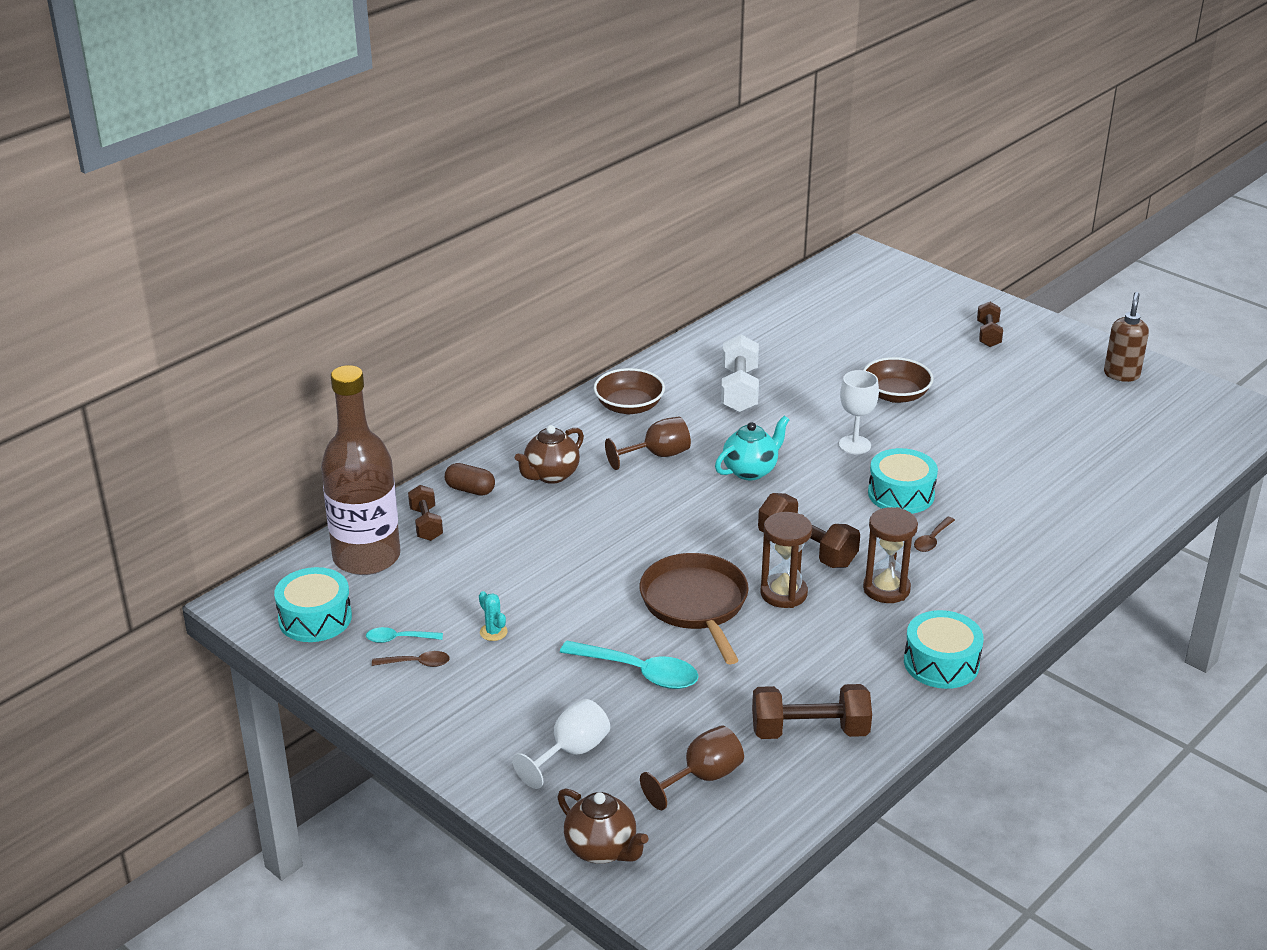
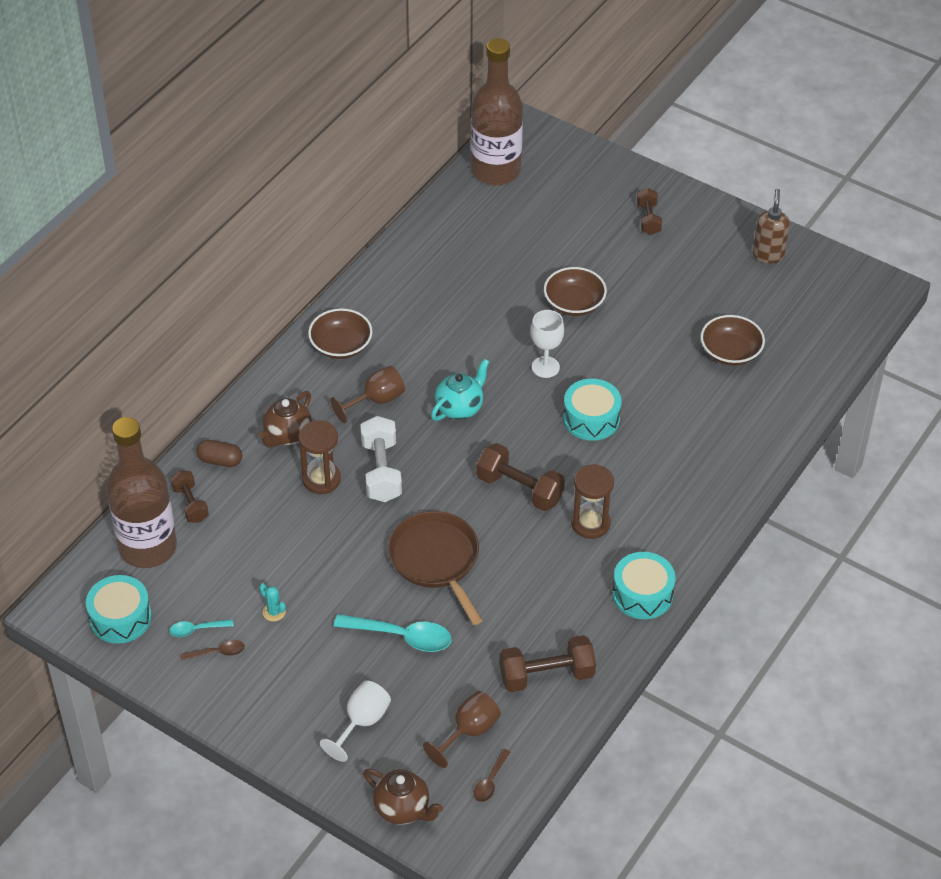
camera: 10 degrees left, 15 degrees up
white dumbbell [721,335,759,412] -> white dumbbell moved to [360,416,402,502]
brown hourglass [760,512,812,608] -> brown hourglass moved to [299,420,341,494]
brown spoon [914,517,955,552] -> brown spoon moved to [473,749,510,802]
none -> brown bottle [471,38,523,185]
none -> brown bowl [701,315,765,366]

